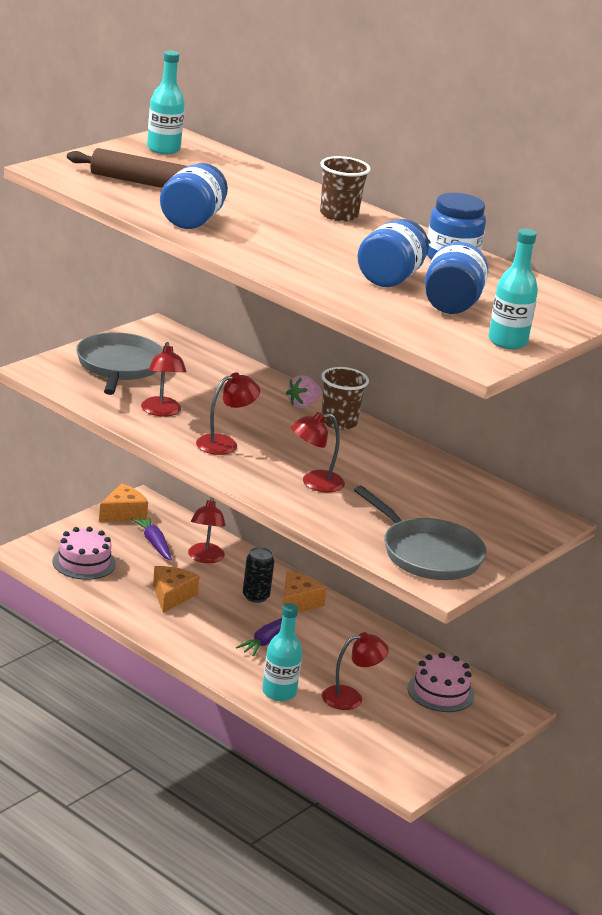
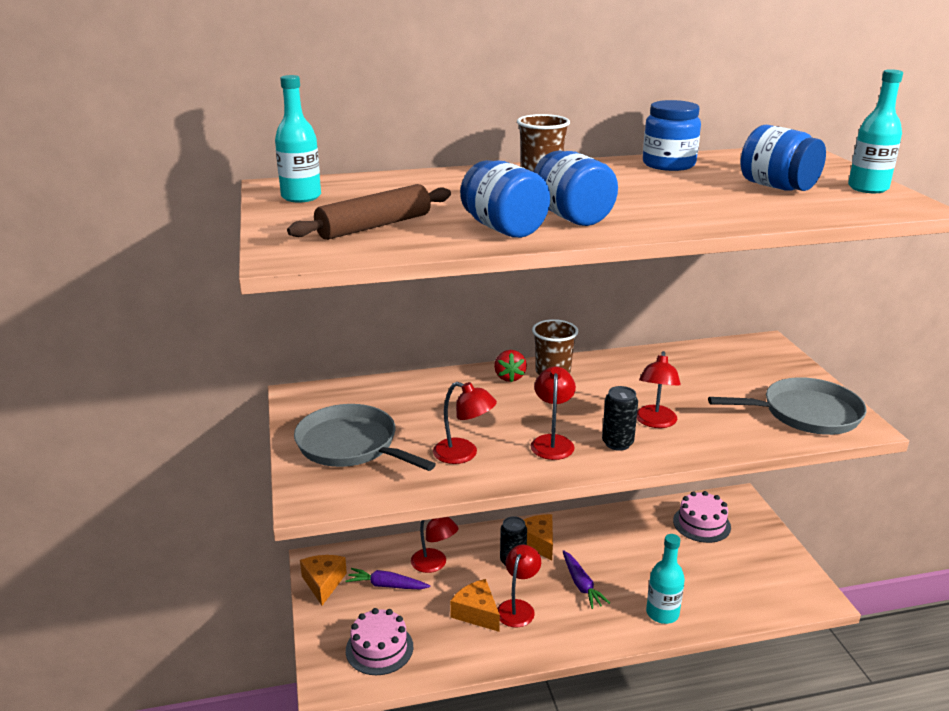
camera: 50 degrees left, 0 degrees up
pink strawberry [286,375,322,408] -> red strawberry [494,350,527,382]
red lamp [322,632,389,710] -> red lamp moved to [497,544,541,627]
blue jar [357,219,429,287] -> blue jar moved to [533,150,618,226]
none -> black can [602,386,638,451]

